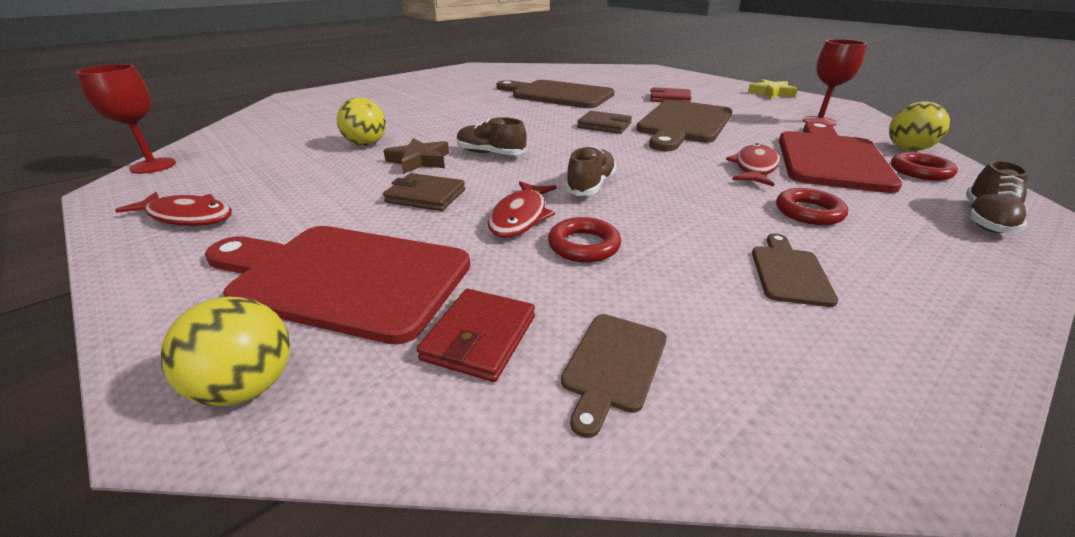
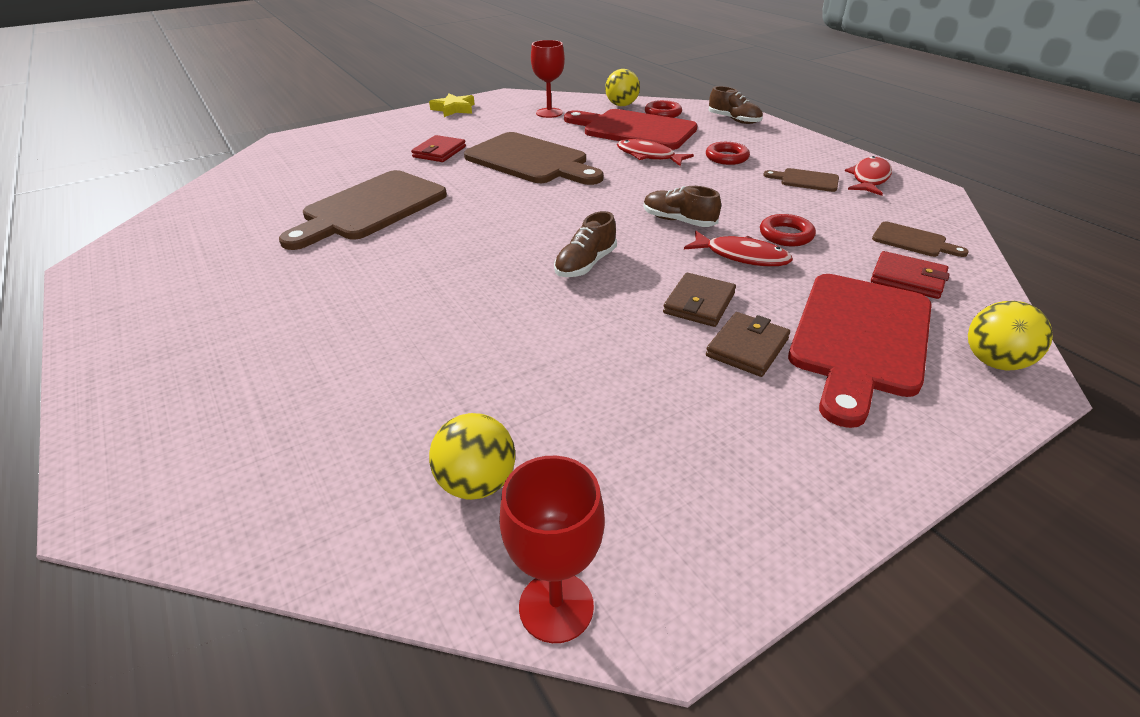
camera: 80 degrees left, 5 degrees up
red fish [115,192,232,226] -> red fish moved to [845,156,892,196]
yellow ball [337,98,386,146] -> yellow ball moved to [429,413,515,500]
brown star [383,138,449,174] -> none
brown wallet [577,111,632,134] -> brown wallet moved to [706,312,790,377]

